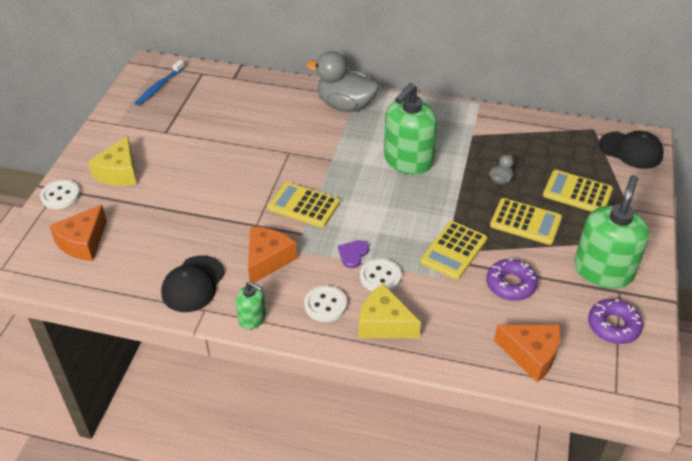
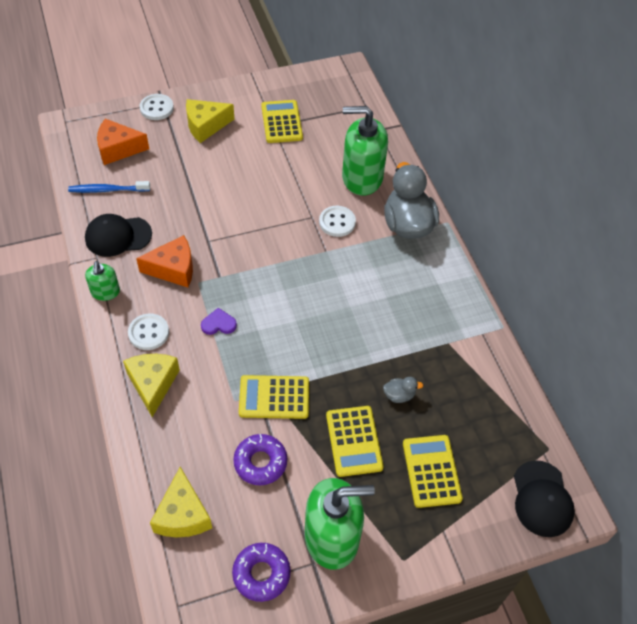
camera: 55 degrees right, 10 degrees up
blue toothbrush [135,60,185,106] -> blue toothbrush moved to [68,181,150,193]
yellow calculator [268,182,340,228] -> yellow calculator moved to [261,100,303,143]
white button [360,258,401,292] -> white button moved to [319,206,356,237]
green soap dispenser [384,83,438,174] -> green soap dispenser moved to [342,106,388,196]
orange cheese [494,325,561,382] -> yellow cheese [150,467,212,537]

